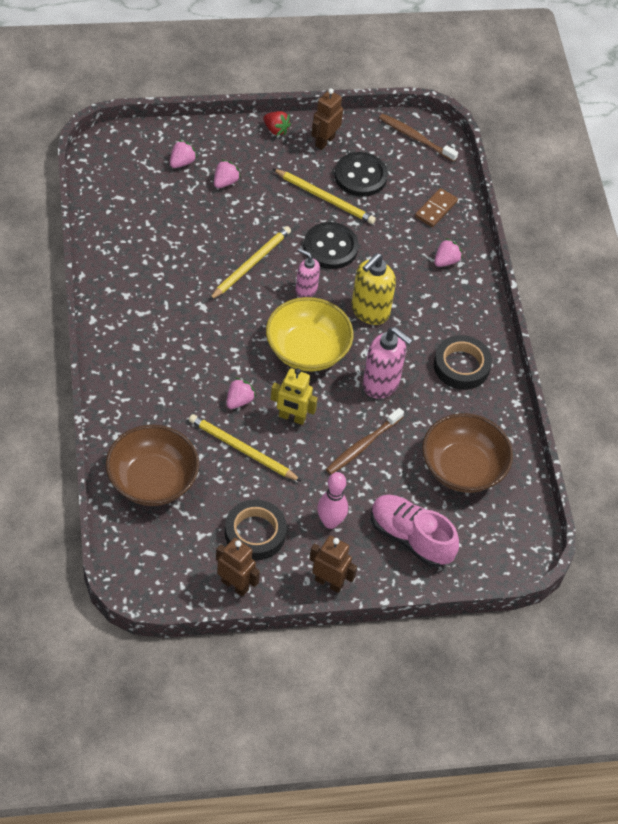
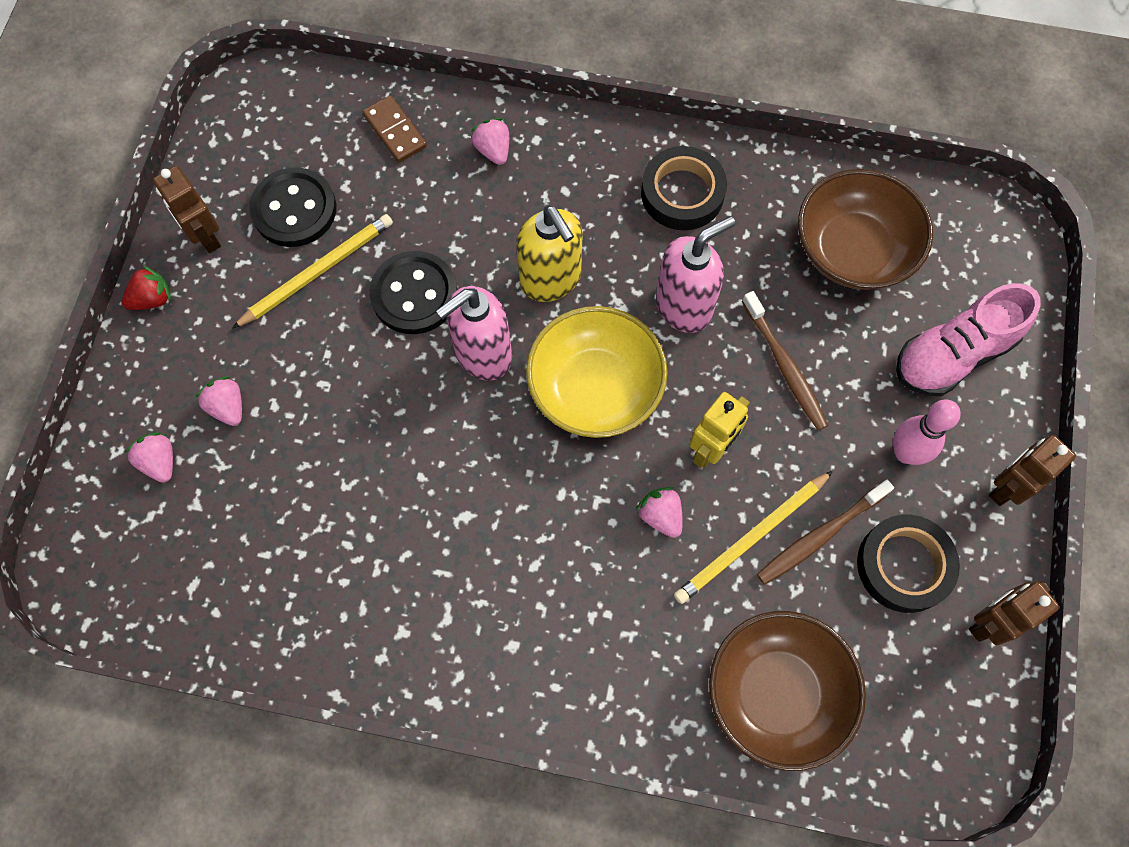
camera: 65 degrees left, 15 degrees up
yellow pencil [209,226,291,300] -> none
pink soap dispenser [296,248,320,298] -> pink soap dispenser [436,286,512,380], size x1.63
brown toothbrush [379,113,458,162] -> brown toothbrush moved to [757,480,894,585]

